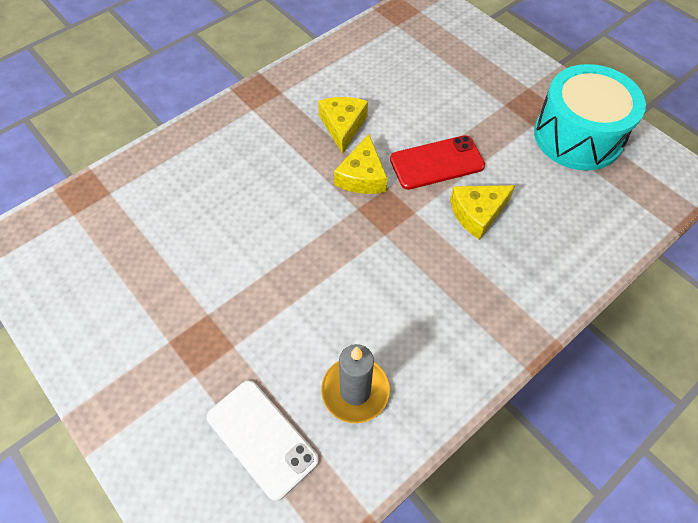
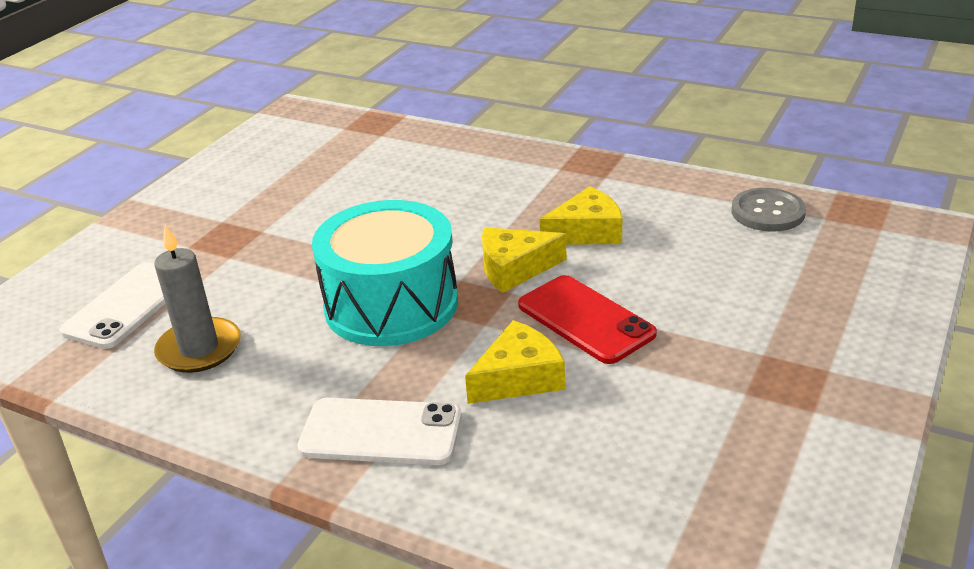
camera: 70 degrees right, 25 degrees down
yellow cheese [450,185,516,240] -> yellow cheese turned 105 degrees clockwise [465,320,565,404]
turquoise drum [534,64,646,171] -> turquoise drum moved to [312,200,458,346]
none -> white phone [297,398,462,465]
none -> grey button [731,188,806,232]

